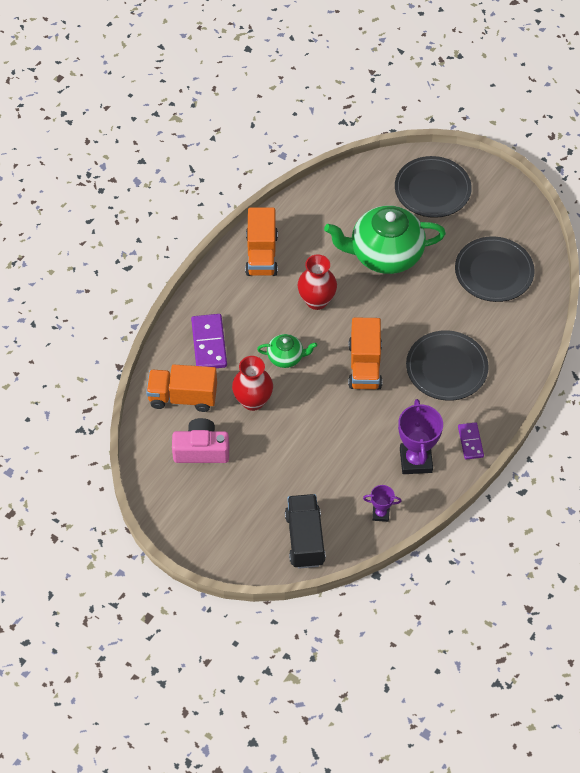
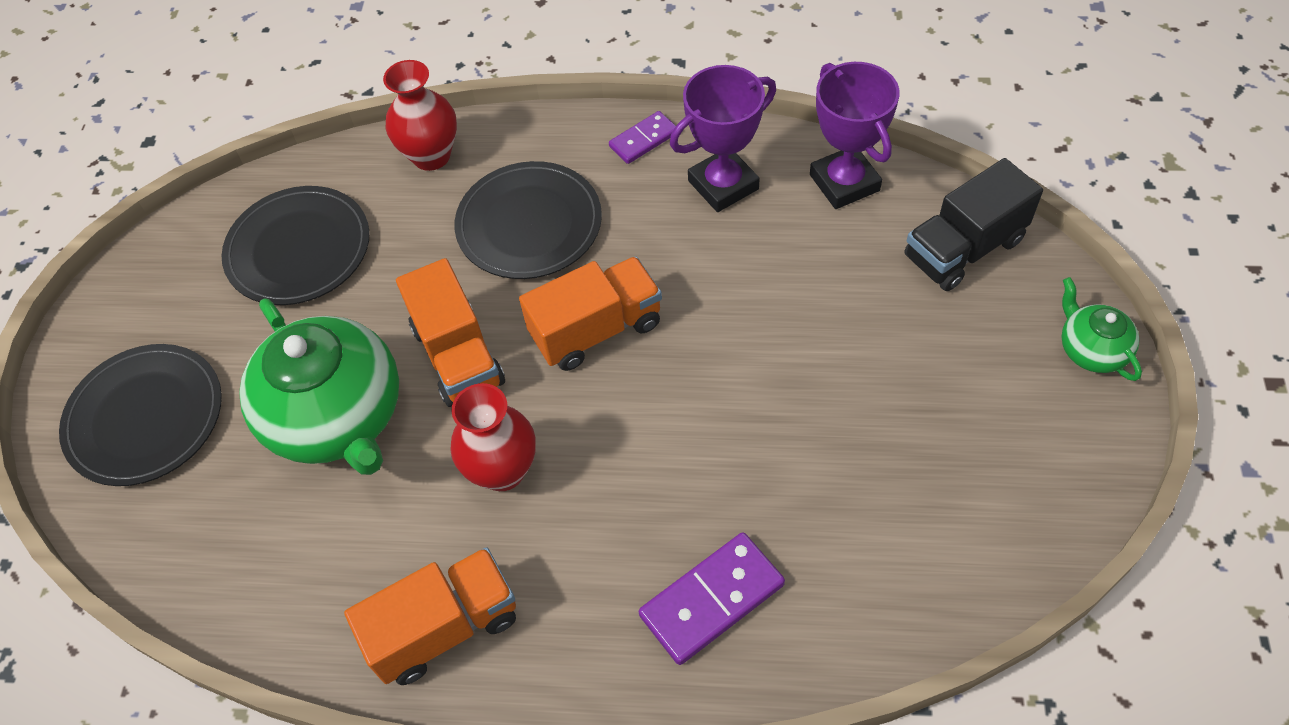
camera: 115 degrees left, 0 degrees up
orange truck [146,364,217,412] -> orange truck moved to [396,258,505,407]
pink camera [172,418,229,463] -> none
red vase [232,356,273,411] -> red vase moved to [383,60,457,171]
green teapot [257,334,317,368] -> green teapot moved to [1061,277,1142,381]
purple trophy [363,485,402,522] -> purple trophy [810,62,899,209], size x1.88

